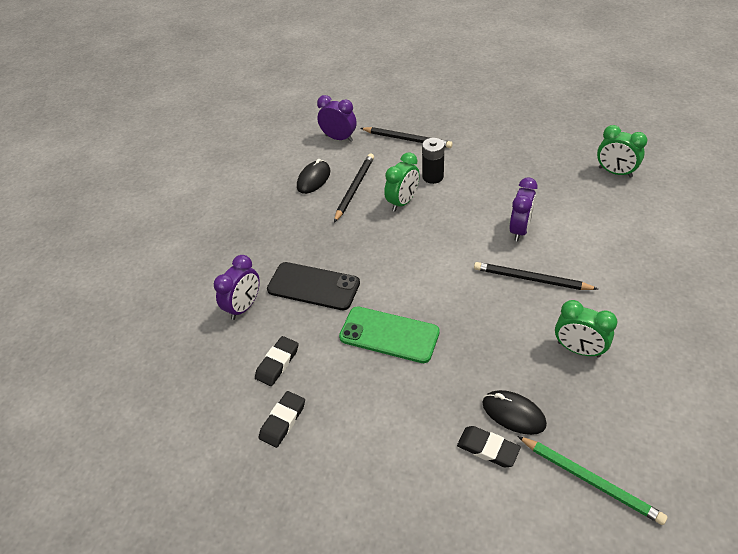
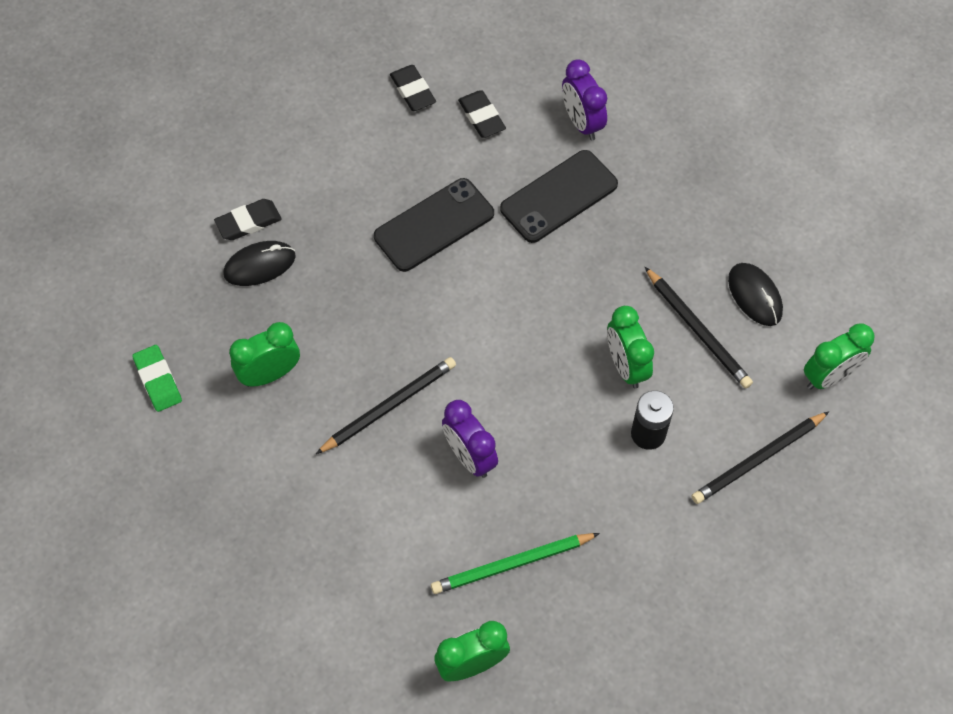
camera: 120 degrees right, 15 degrees up
purple clock [317,95,357,142] -> green clock [804,323,875,390]
green phone [339,306,440,363] -> black phone [374,178,494,272]
green pencil [517,436,667,525] -> green pencil moved to [431,533,600,594]
none -> green eraser [132,345,182,412]

